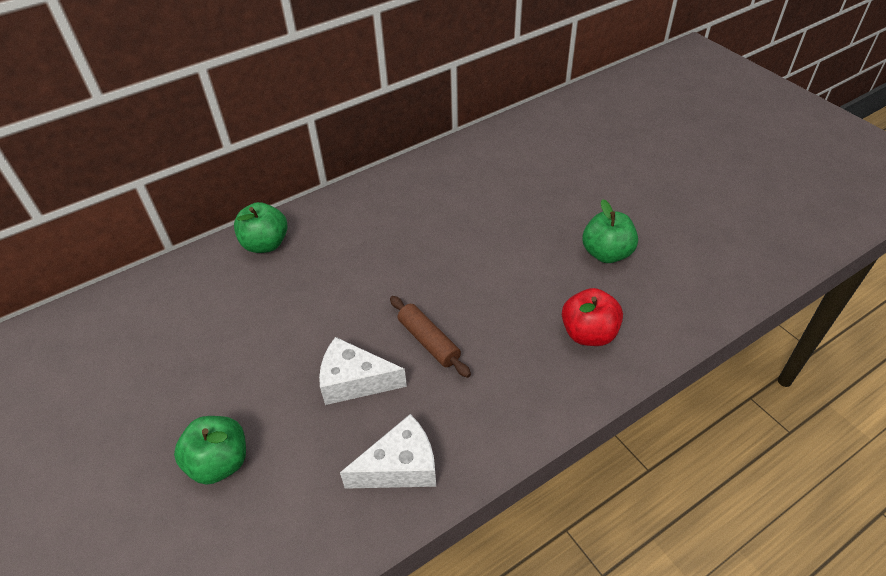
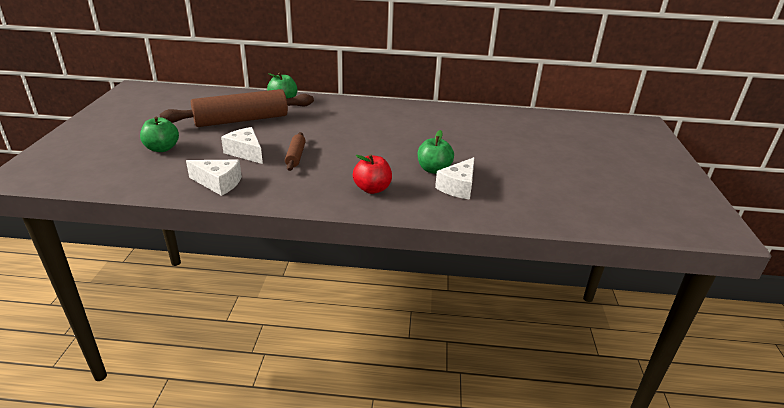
camera: 35 degrees right, 15 degrees down
none -> brown rolling pin [159,89,314,127]
none -> white cheese [435,157,474,200]

